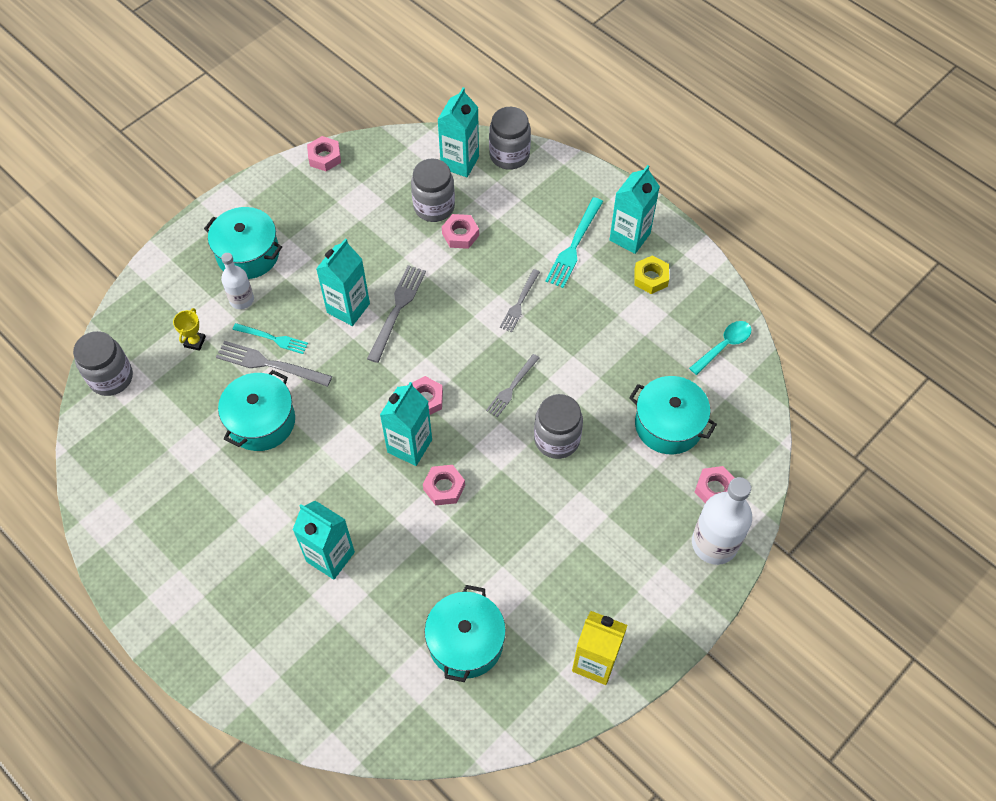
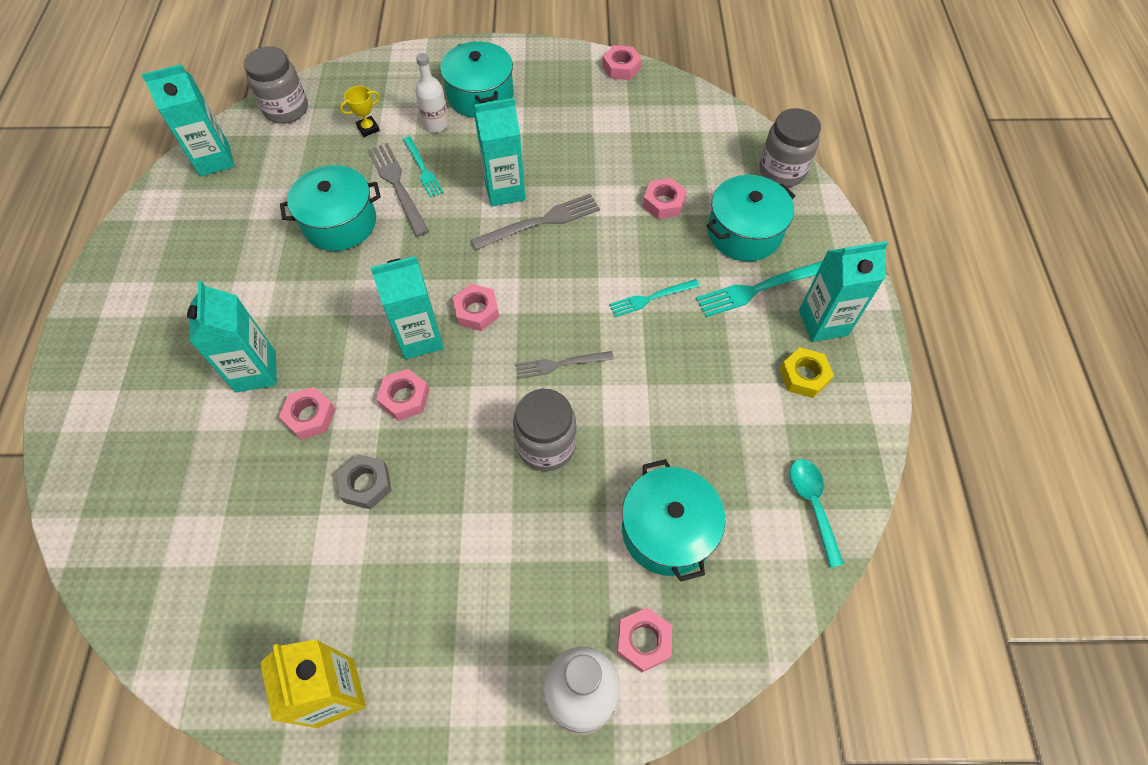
camera: 45 degrees right, 0 degrees up
grey jar [411,159,455,222] -> none
turquoise pot [424,585,506,682] -> turquoise pot moved to [706,175,795,261]
turquoise carton [437,87,479,177] -> turquoise carton moved to [142,64,234,176]
grey fork [500,269,540,332] -> turquoise fork [609,279,700,317]
turquoise spoon [689,321,752,375] -> turquoise spoon turned 105 degrees counterclockwise [790,459,844,568]
none -> pink nut [279,387,336,439]
none -> grey nut [337,454,392,509]

